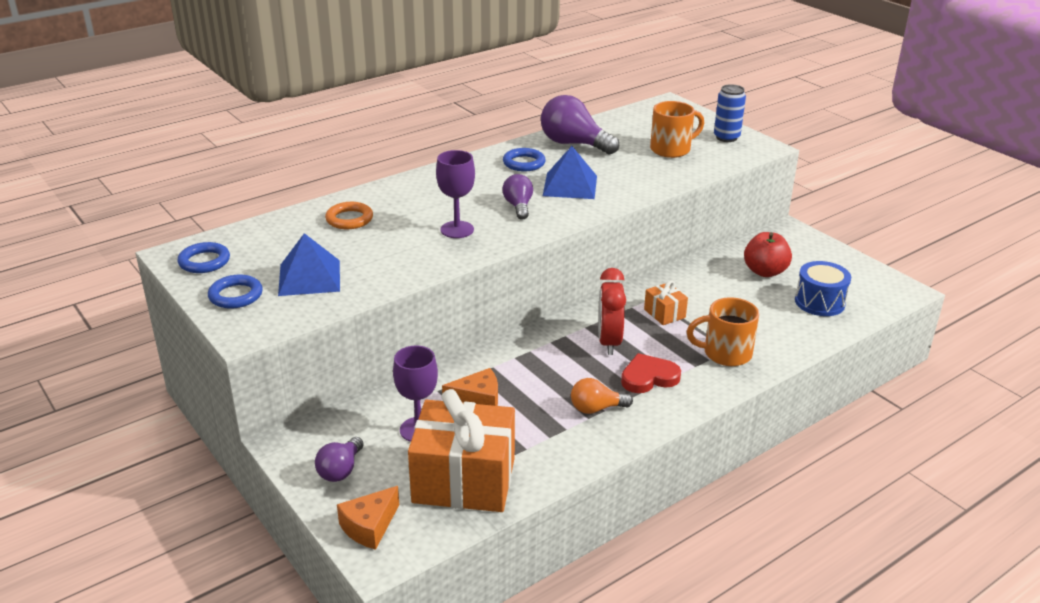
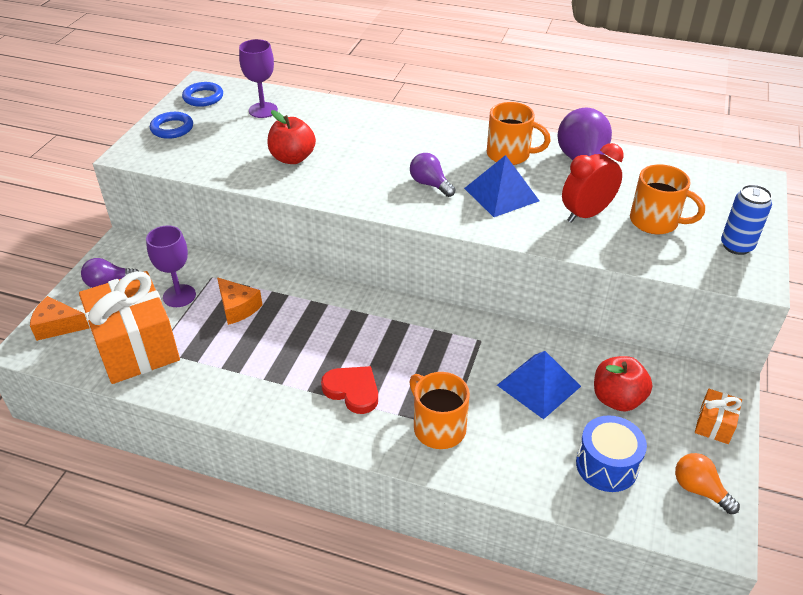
camera: 55 degrees right, 10 degrees up
blue pyramid [278,233,340,296] -> blue pyramid moved to [497,351,581,419]
orange ring [325,202,373,229] -> none
purple goblet [436,150,475,238] -> purple goblet moved to [239,39,278,118]
purple light bulb [502,174,533,220] -> purple light bulb turned 90 degrees counterclockwise [410,153,456,197]
blue ring [503,148,546,171] -> orange mug [487,102,551,165]
orange light bulb [571,378,633,414] -> orange light bulb moved to [675,453,740,514]
red clock [598,268,626,355] -> red clock moved to [562,143,624,223]
orange gift [644,281,688,325] -> orange gift moved to [695,389,742,444]
none -> red apple [267,110,316,164]

